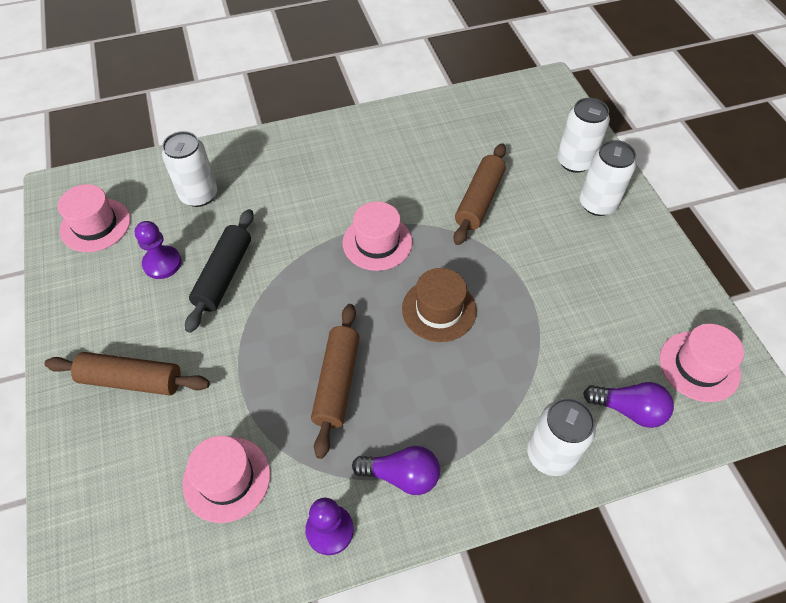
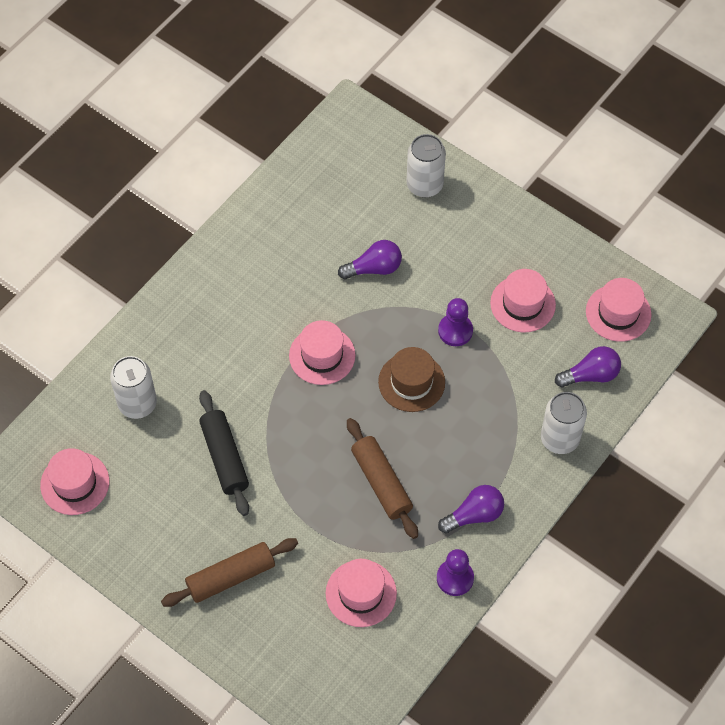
camera: 35 degrees left, 5 degrees up
purple pawn [135,221,181,279] -> purple pawn moved to [438,298,473,346]
brown rolling pin [453,143,506,245] -> purple light bulb [338,240,402,279]
white can [579,140,636,216] -> none
none -> pink hat [490,269,556,332]

